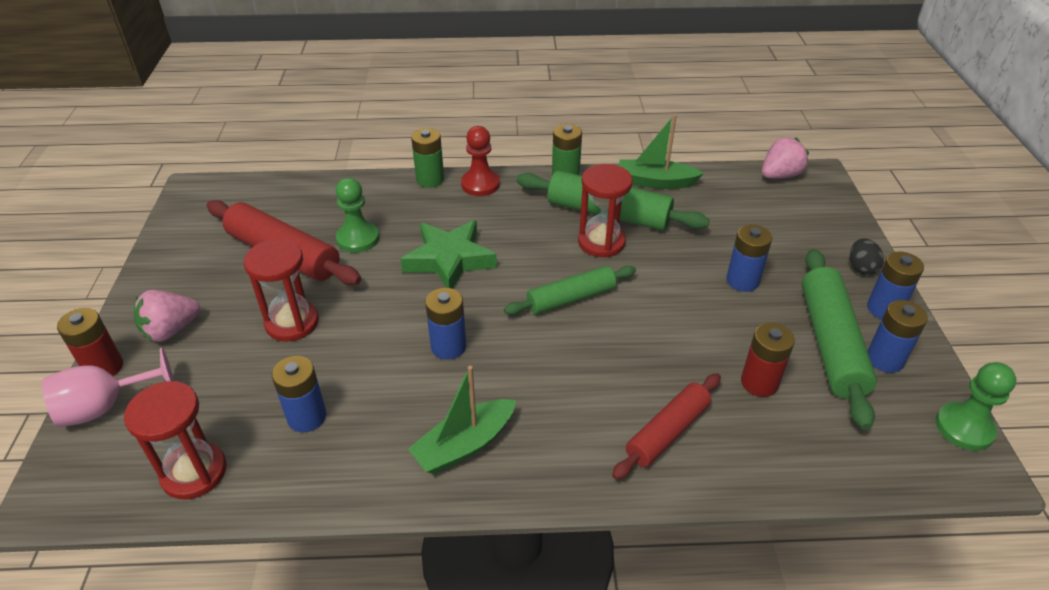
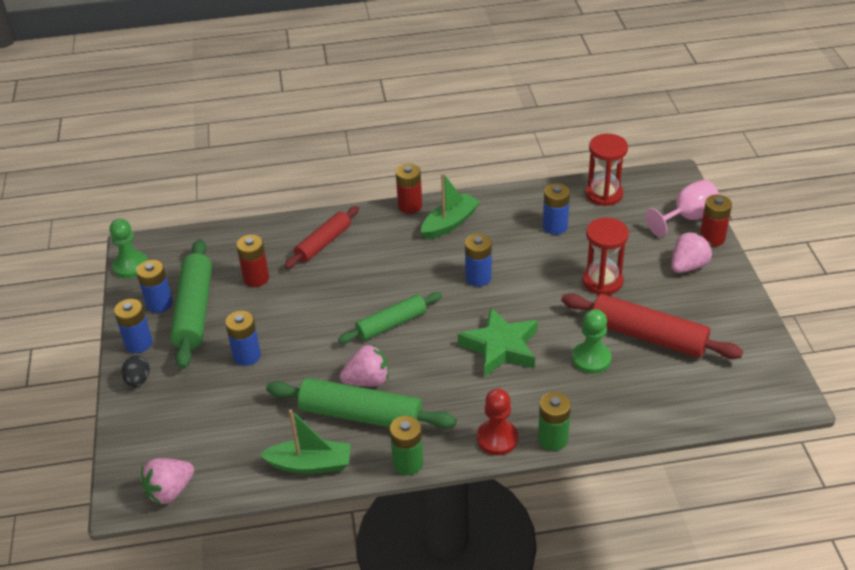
camera: 175 degrees right, 0 degrees up
red hourglass [578,164,633,257] -> pink strawberry [340,344,389,387]
none -> red battery [396,164,422,214]

